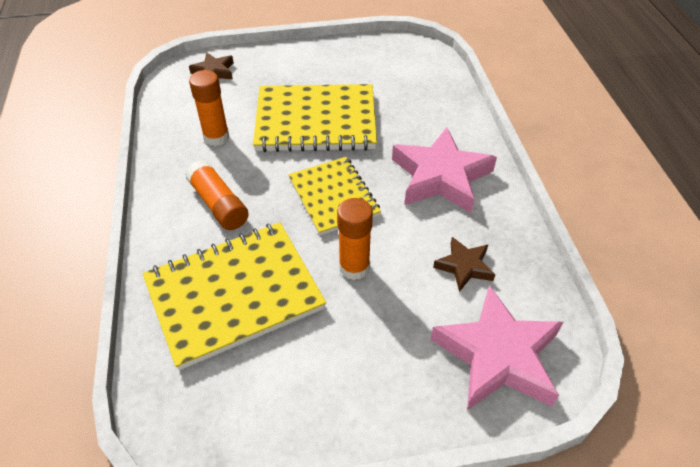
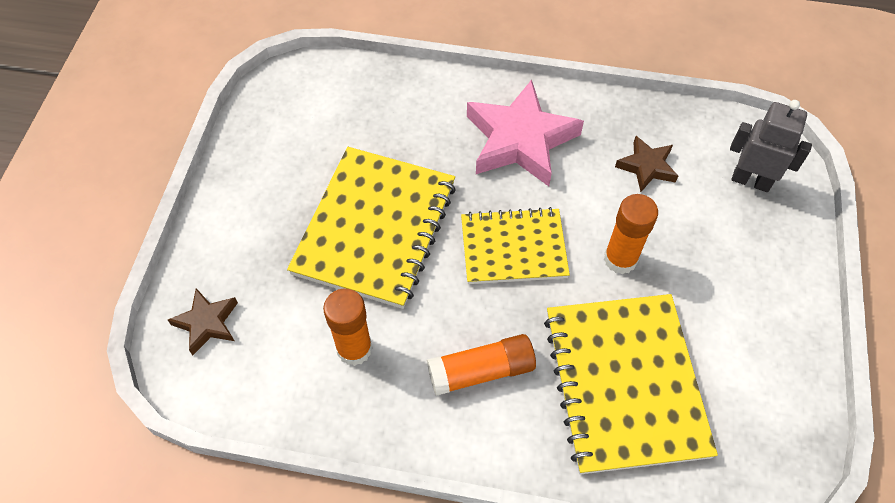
camera: 70 degrees left, 10 degrees up
pink star [430,285,563,410] -> grey robot [730,100,812,192]

